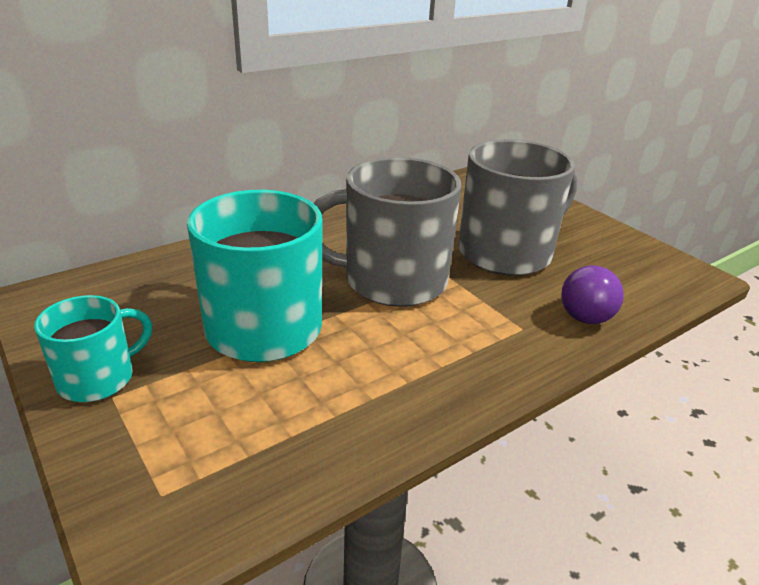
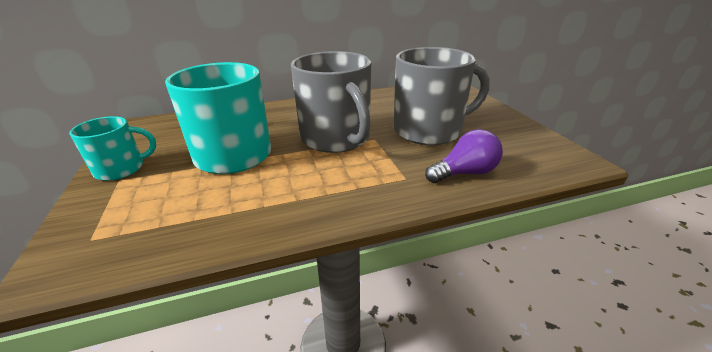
camera: 20 degrees right, 0 degrees up
grey mug [313,157,461,307] -> grey mug turned 135 degrees counterclockwise [291,51,371,153]
purple light bulb [561,265,624,324] -> purple light bulb turned 150 degrees counterclockwise [425,129,503,183]

